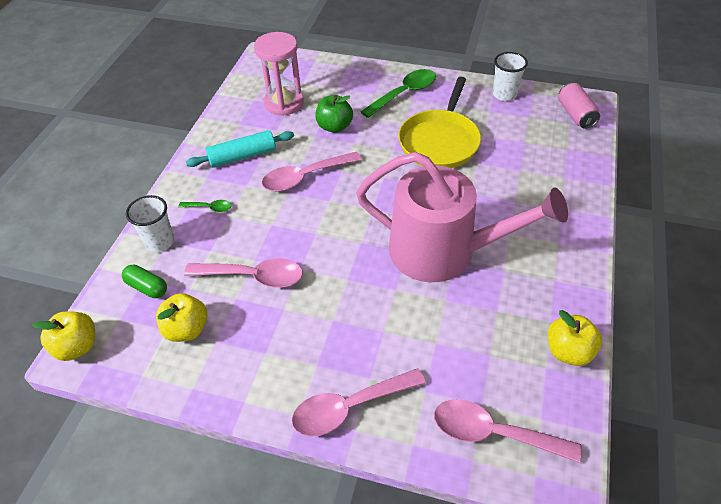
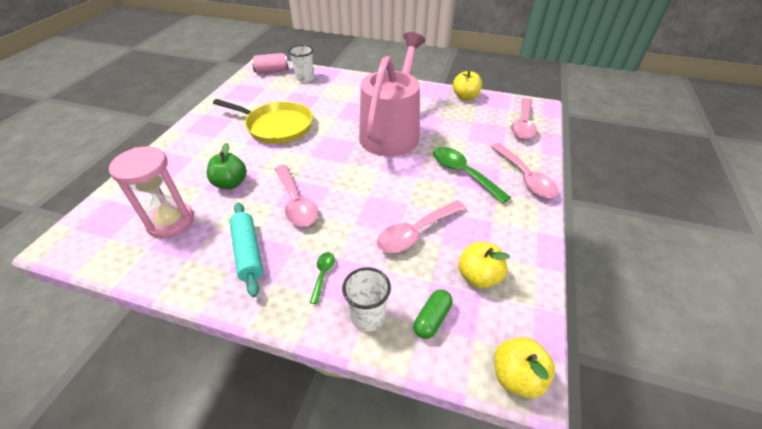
camera: 90 degrees left, 5 degrees down
pink spoon [184,258,303,288] -> pink spoon turned 135 degrees counterclockwise [377,200,466,253]
green spoon [360,69,436,118] -> green spoon moved to [433,147,511,203]
white cup [493,52,528,101] -> white cup moved to [288,45,314,82]

